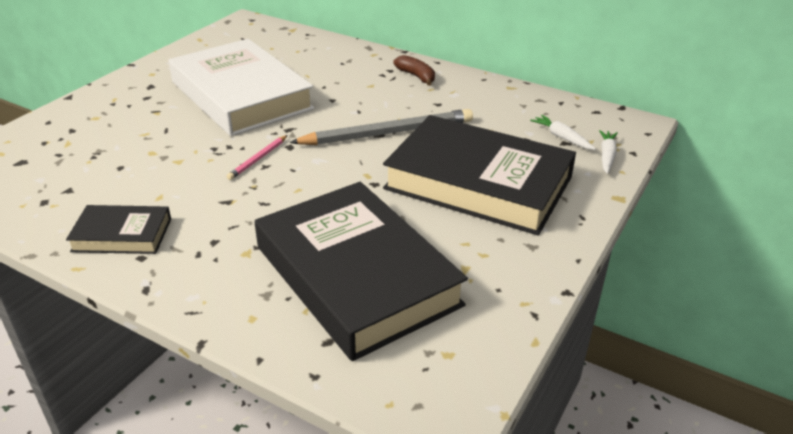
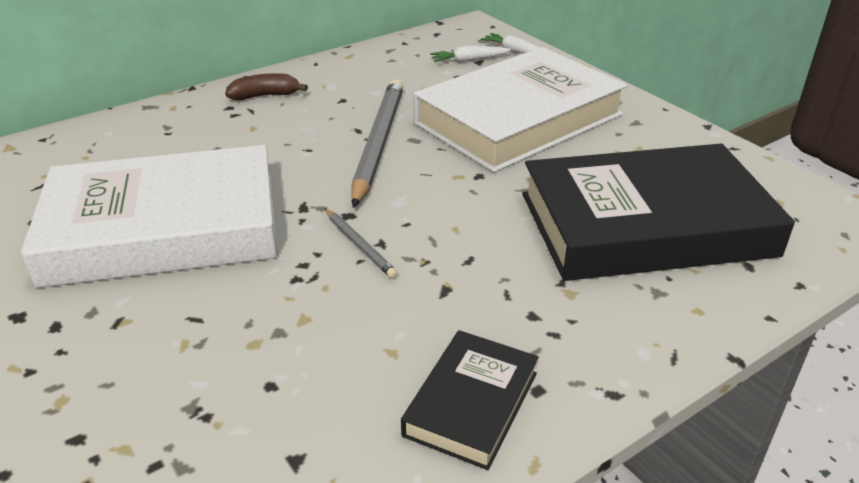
camera: 65 degrees left, 0 degrees up
pink pencil [227,135,288,180] -> grey pencil [324,208,398,279]
black book [383,115,576,235] -> white book [414,47,628,172]

